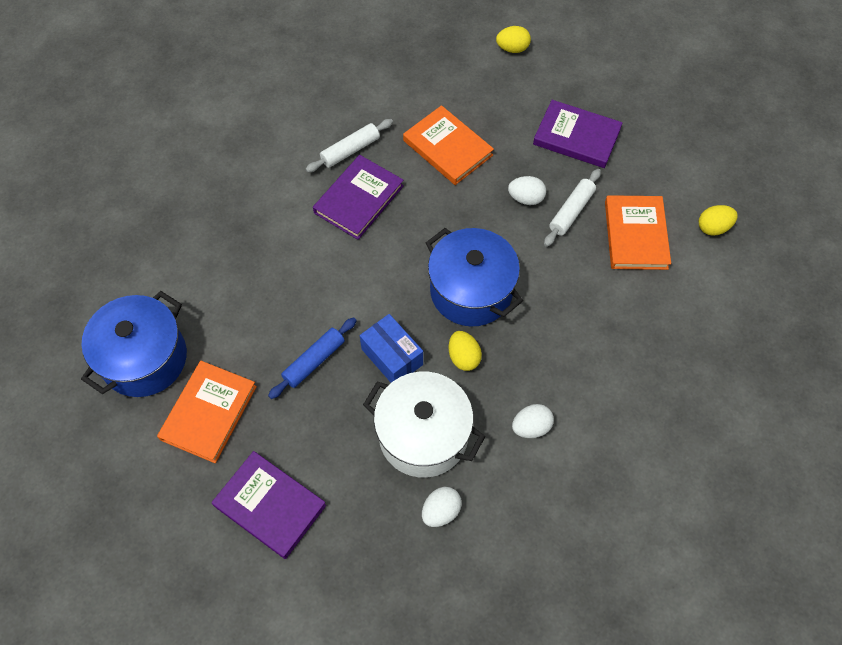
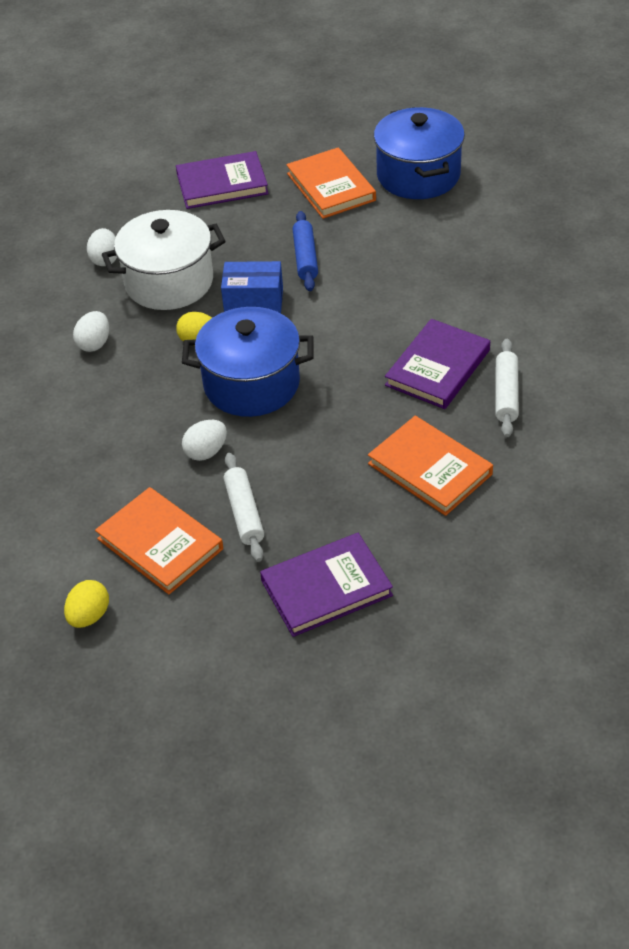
camera: 135 degrees right, 15 degrees down
purple book [313,155,404,240] -> purple book turned 45 degrees clockwise [385,319,490,409]
orange book [403,105,494,185] -> orange book turned 45 degrees clockwise [368,416,493,516]
yellow egg [496,26,531,53] -> none
white egg [508,176,546,205] -> white egg moved to [182,420,227,461]

